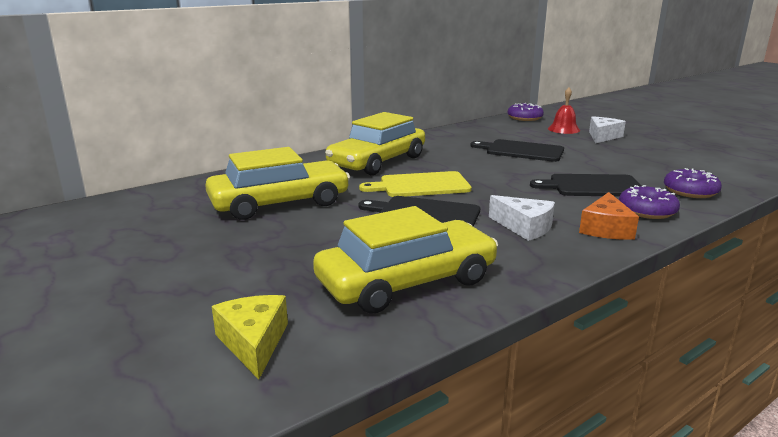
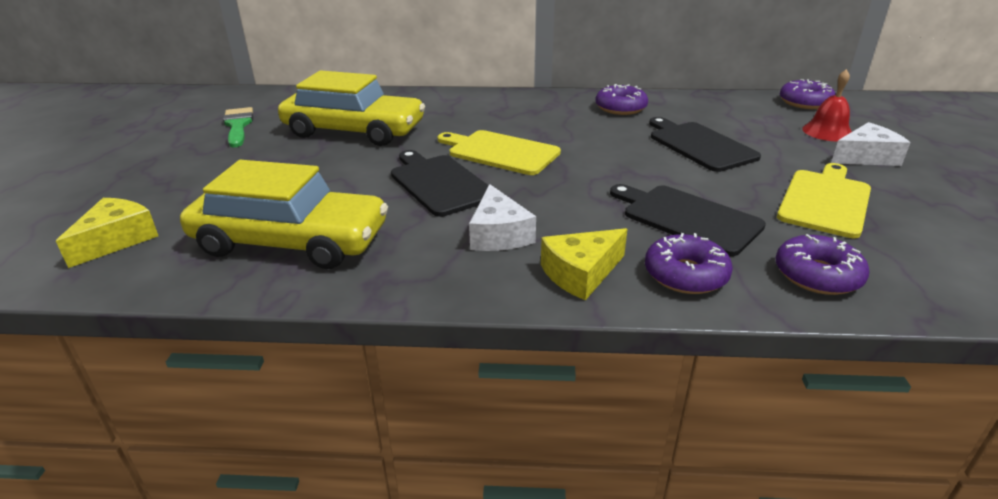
camera: 40 degrees right, 10 degrees up
yellow car [325,112,425,175] -> none
orange cheese [579,192,639,240] -> yellow cheese [541,228,627,300]
none -> green brush [223,107,253,148]
none -> purple donut [595,84,648,115]
none -> yellow cutting board [777,163,871,238]

